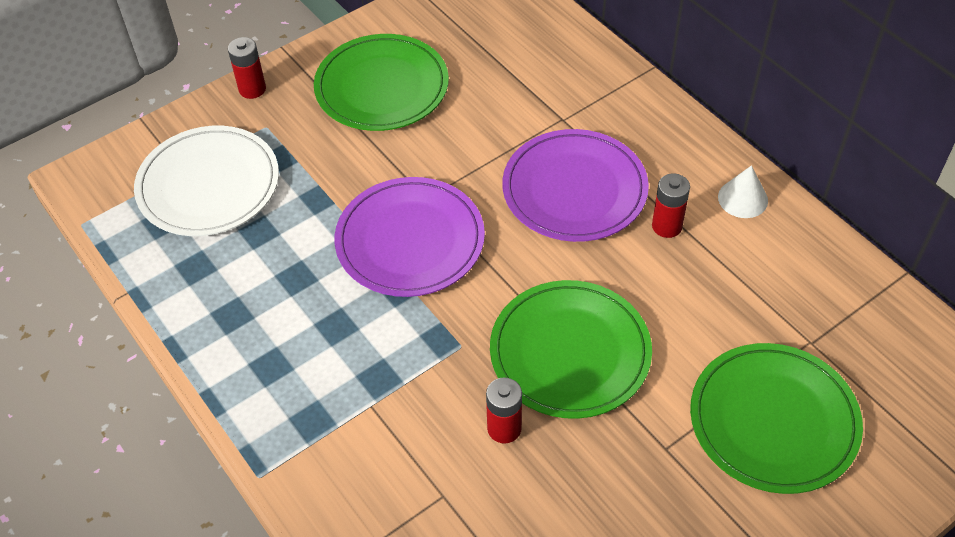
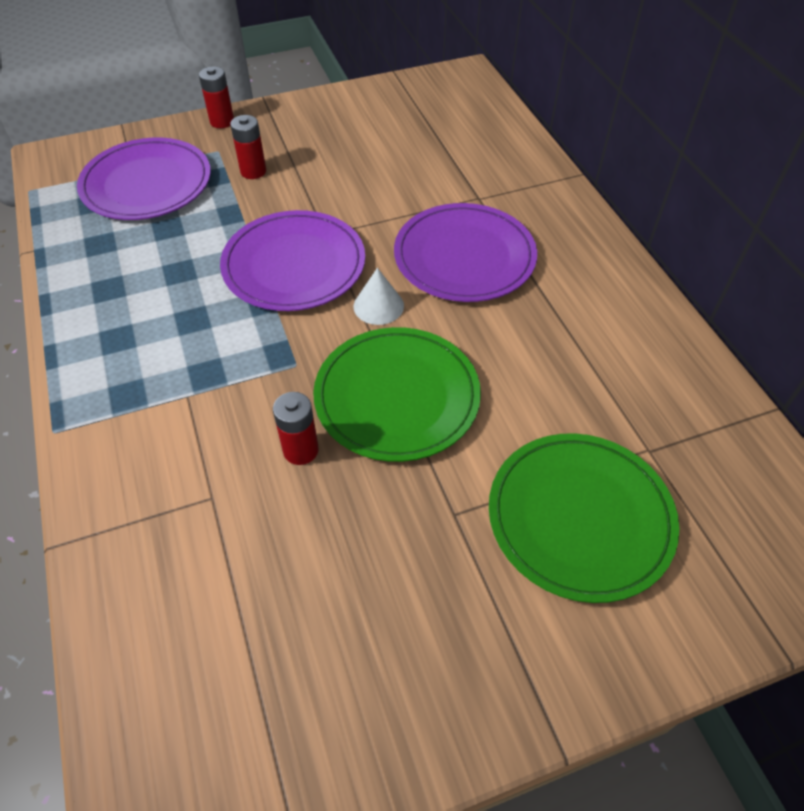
camera: 15 degrees right, 0 degrees up
white plate [134,126,279,236] -> purple plate [77,138,211,220]
green plate [314,34,449,131] -> none
red battery [652,173,690,238] -> red battery moved to [230,115,266,179]
white cone [718,165,768,218] -> white cone moved to [354,268,404,325]

